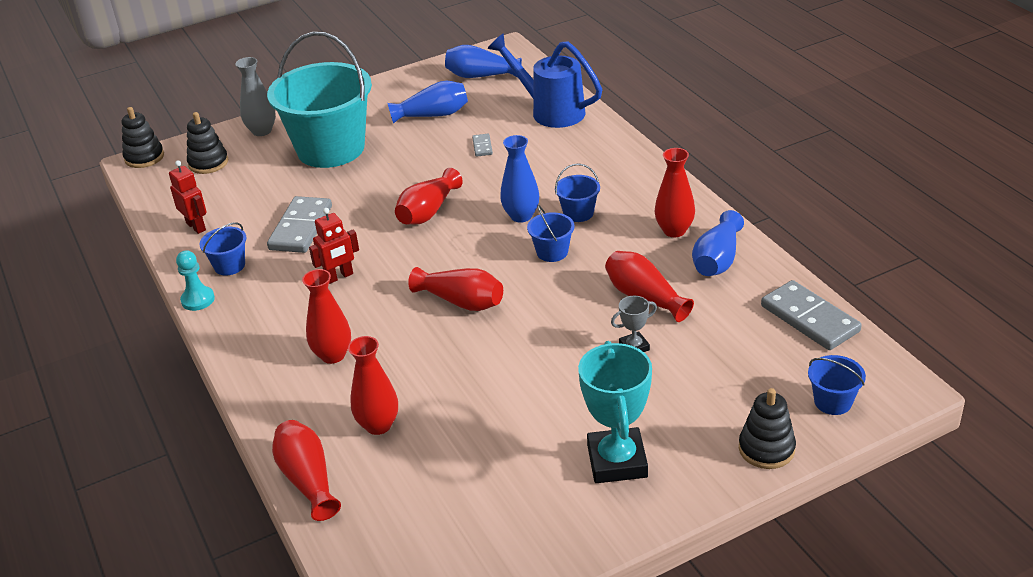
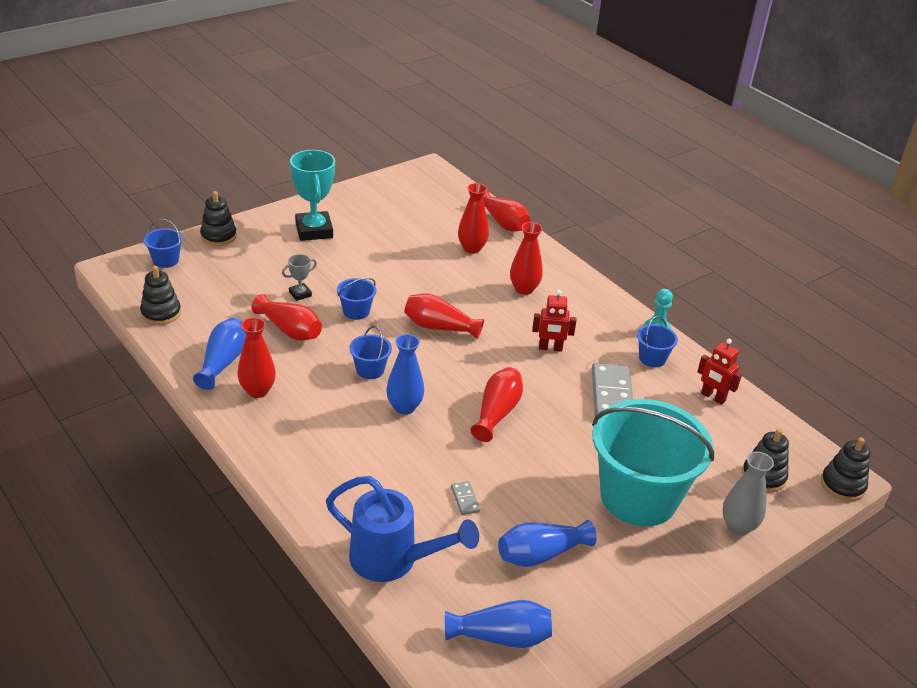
camera: 165 degrees right, 0 degrees up
red robot [309,208,359,284] -> red robot turned 135 degrees counterclockwise [532,290,576,352]
blue bucket [555,163,600,222] -> blue bucket moved to [337,278,376,320]
grey domino [761,280,862,350] -> black stacking toy [140,266,181,325]

